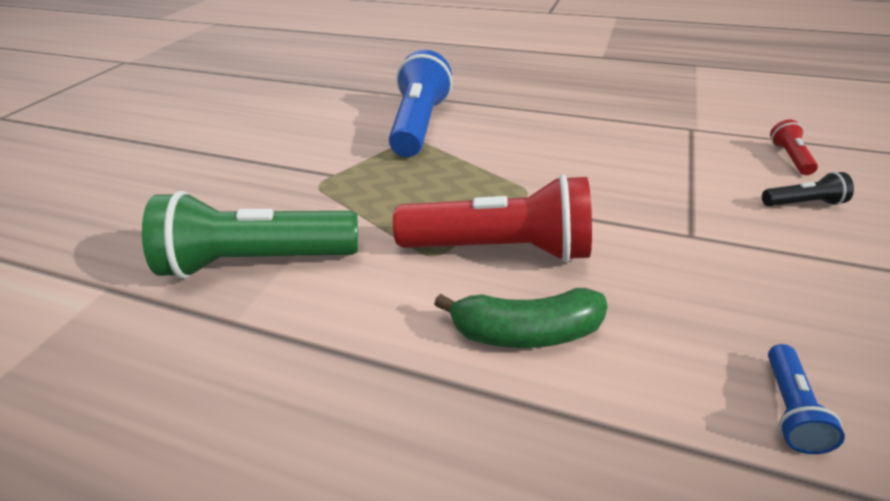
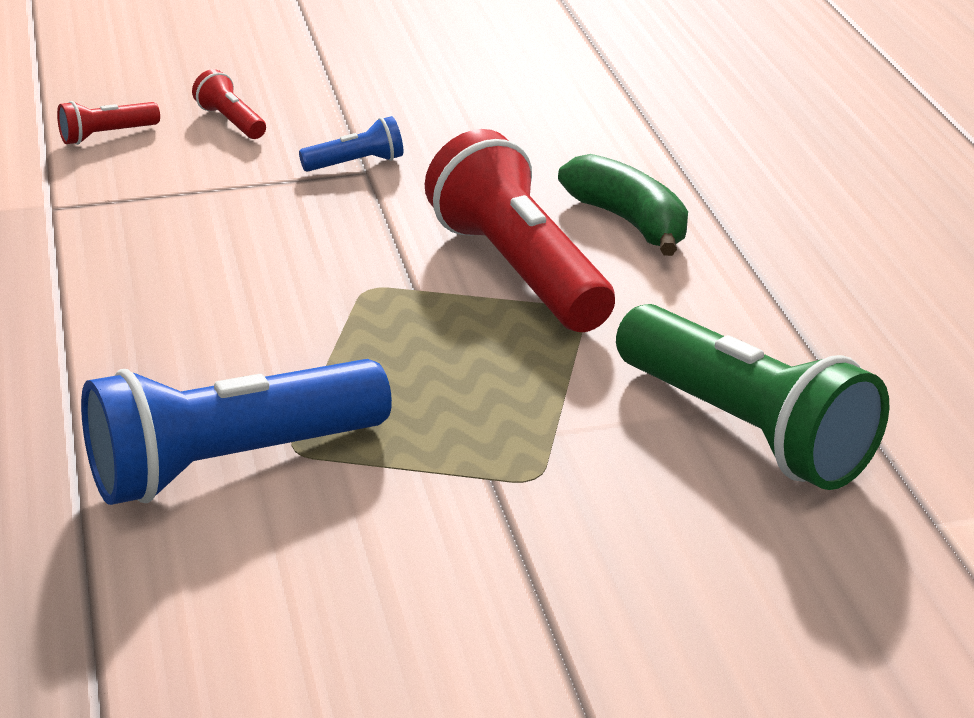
camera: 125 degrees left, 5 degrees down
black flashlight [762,172,854,206] -> red flashlight [192,69,266,139]
blue flashlight [768,344,845,454] -> blue flashlight moved to [299,116,403,172]

